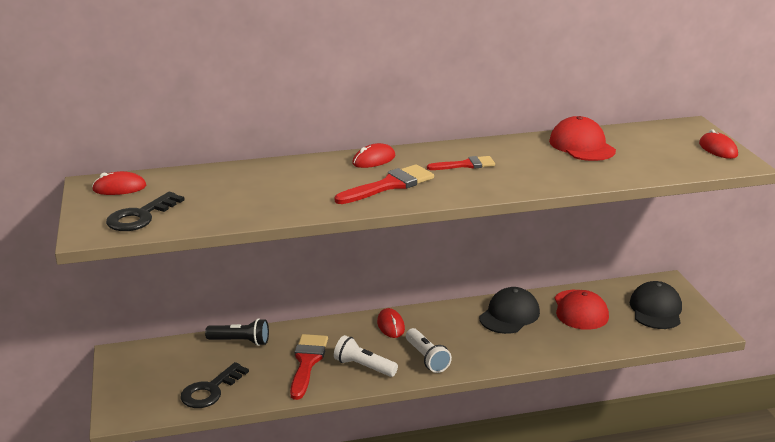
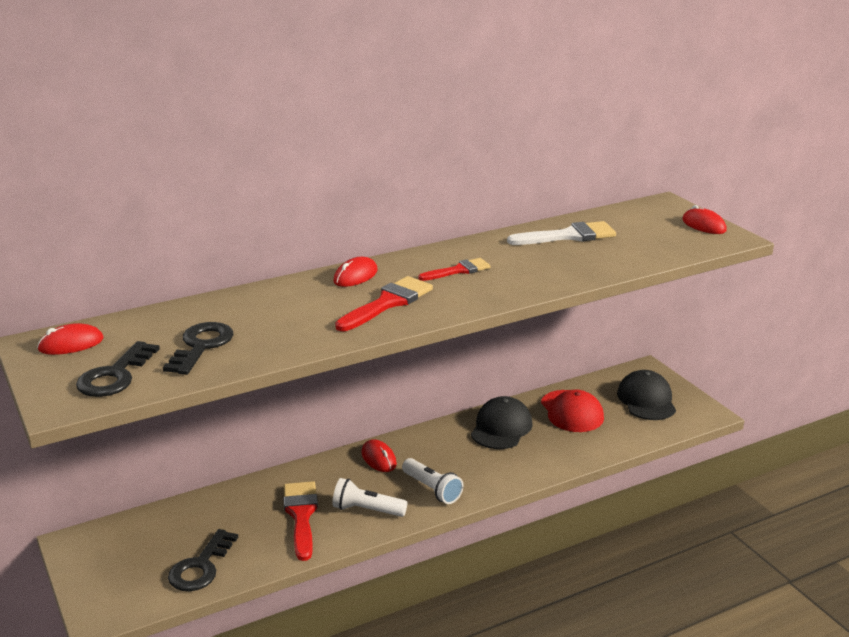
camera: 15 degrees left, 0 degrees up
black flashlight [205,318,269,346] -> none
red cap [549,116,616,161] -> white brush [507,221,616,245]
none -> black key [163,322,233,375]

